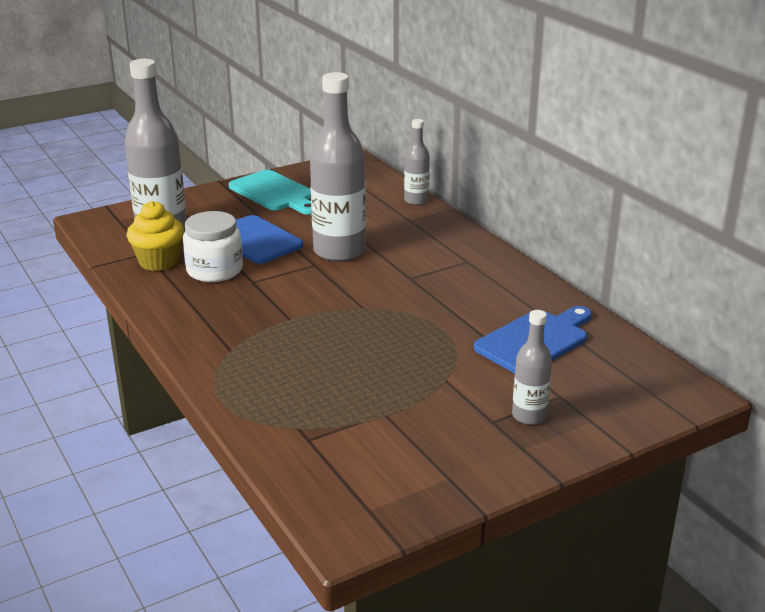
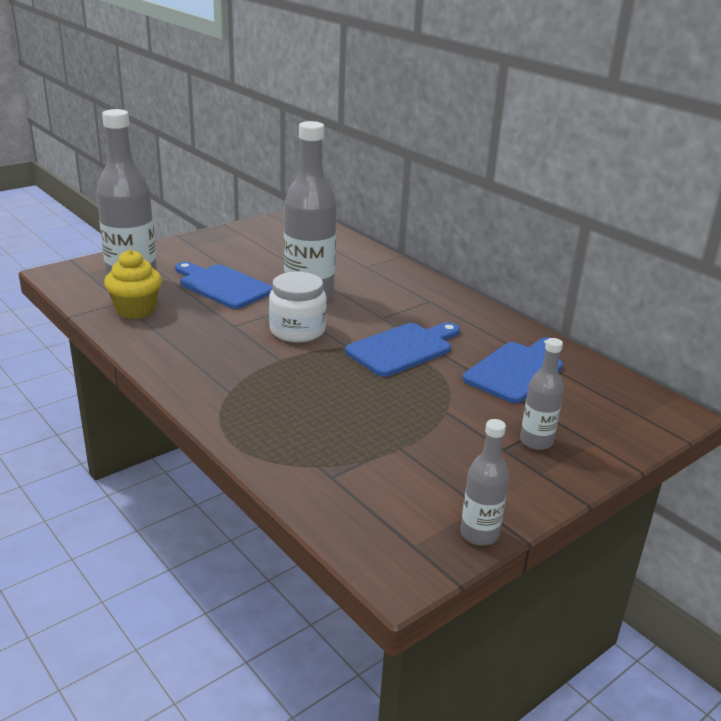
camera: 10 degrees left, 0 degrees up
white jar [183,211,243,282] -> white jar moved to [269,272,327,342]
turquoise cutting board [229,170,312,215] -> none
grey bottle [404,119,430,205] -> grey bottle moved to [460,419,509,546]
none -> blue cutting board [345,322,460,377]

